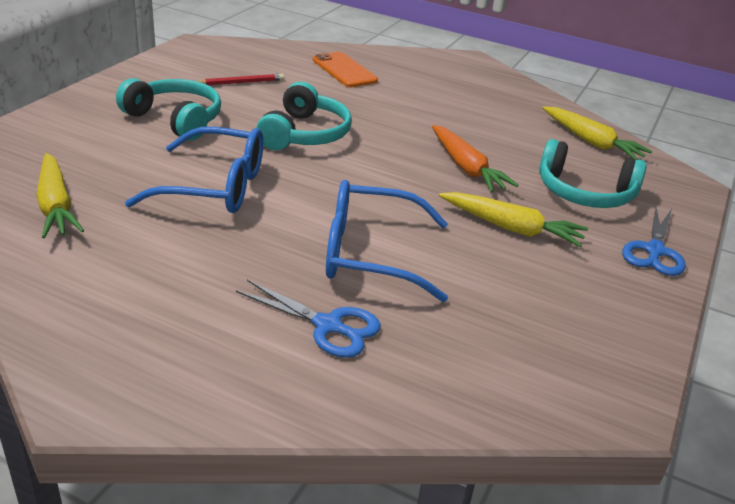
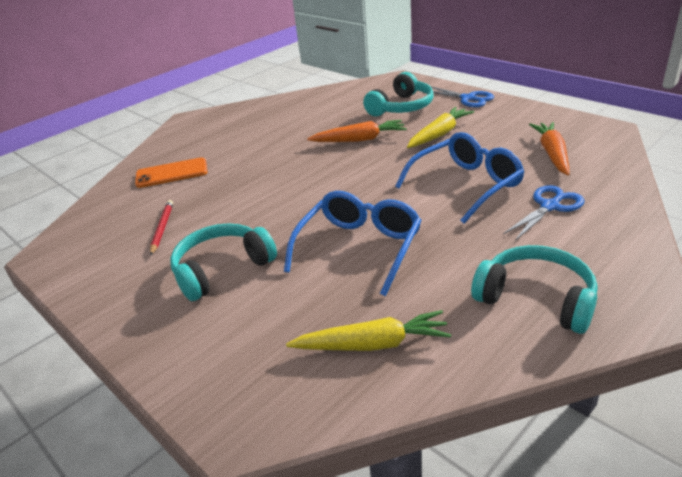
camera: 65 degrees left, 0 degrees up
turquoise headphones [256,82,352,150] -> turquoise headphones moved to [471,245,597,334]
blue glasses [326,180,448,302] -> blue glasses turned 150 degrees counterclockwise [395,132,524,224]
yellow carrot [543,106,653,160] -> none
none -> orange carrot [529,122,569,175]

